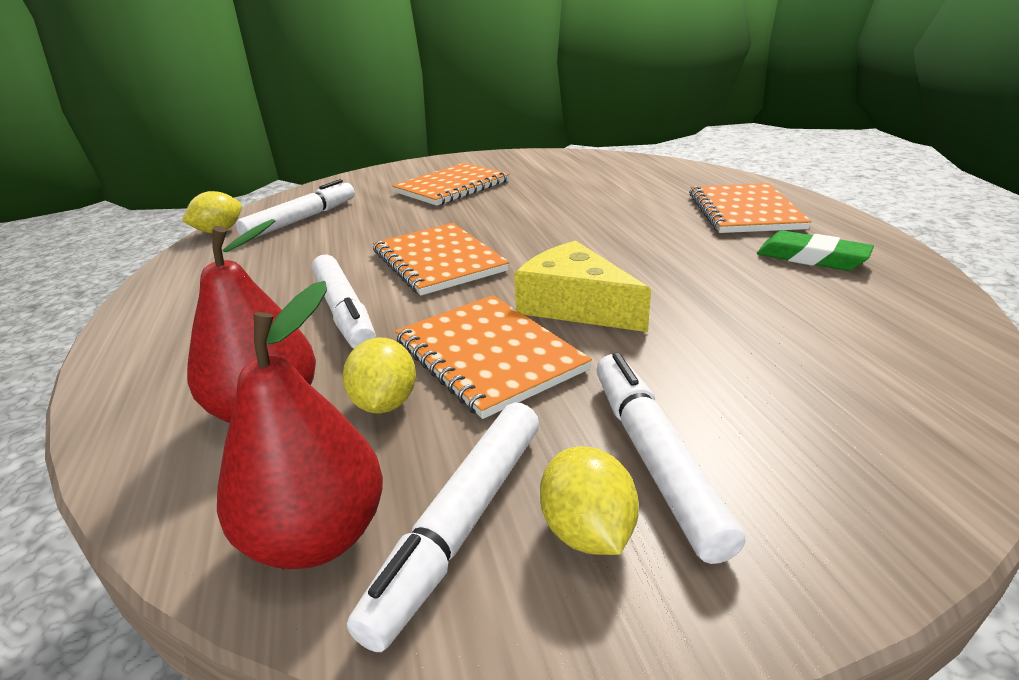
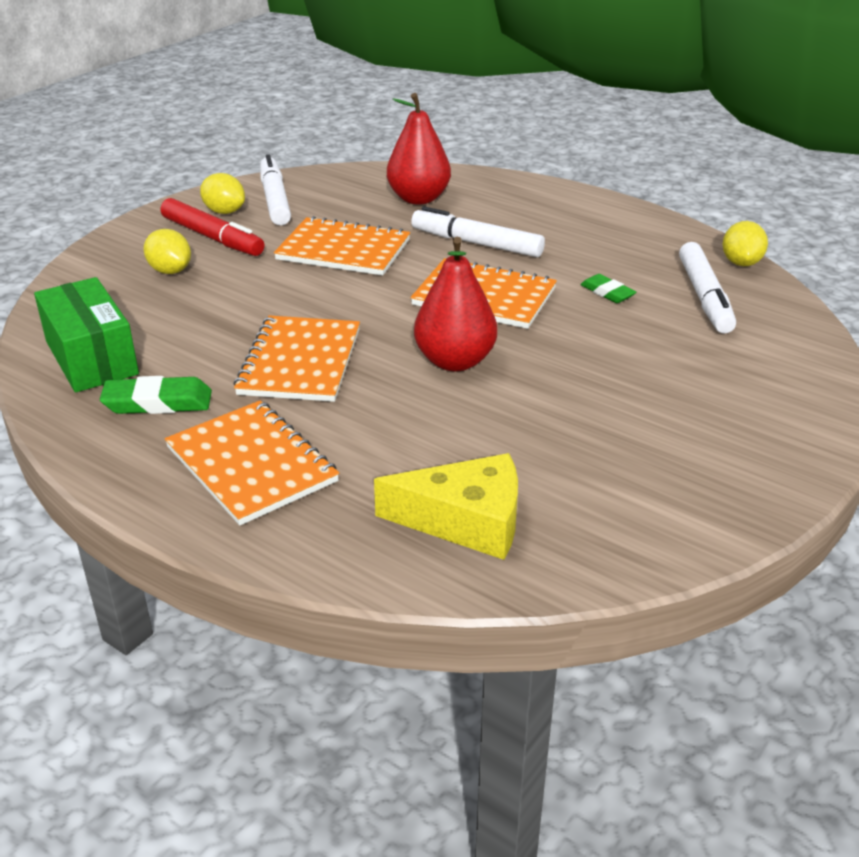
camera: 140 degrees right, 5 degrees up
red pear [217,281,383,569] -> red pear moved to [414,237,497,371]
yellow lemon [343,338,416,413] -> yellow lemon moved to [143,229,191,274]
orange notebook [392,163,510,206] -> orange notebook moved to [234,316,360,402]
yellow cheese [514,241,651,332] -> yellow cheese moved to [374,453,518,560]
white marker [597,353,745,564] -> red marker [161,198,264,256]
none -> green box [34,277,139,393]
none -> green eraser [580,274,636,303]

